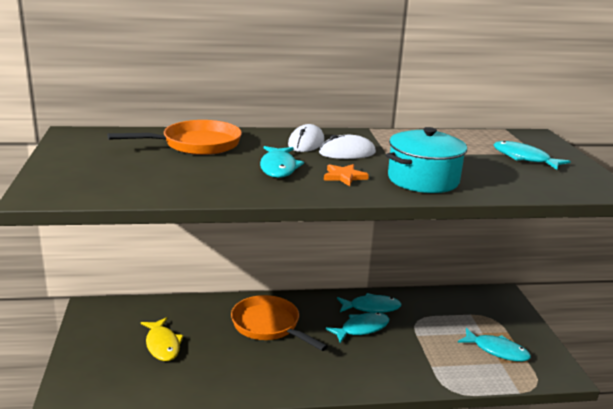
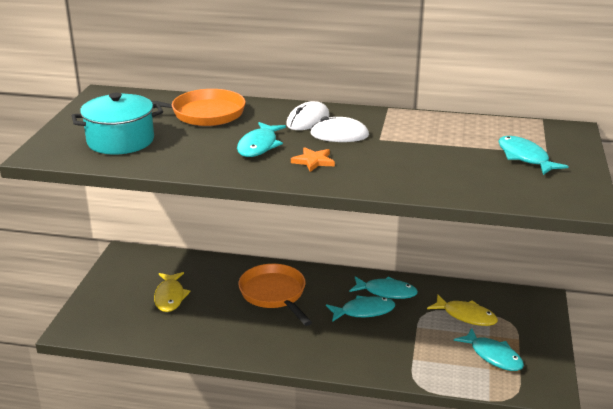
camera: 20 degrees right, 5 degrees up
turquoise pot [386,127,467,193] -> turquoise pot moved to [72,93,163,155]
none -> yellow fish [427,294,498,326]

